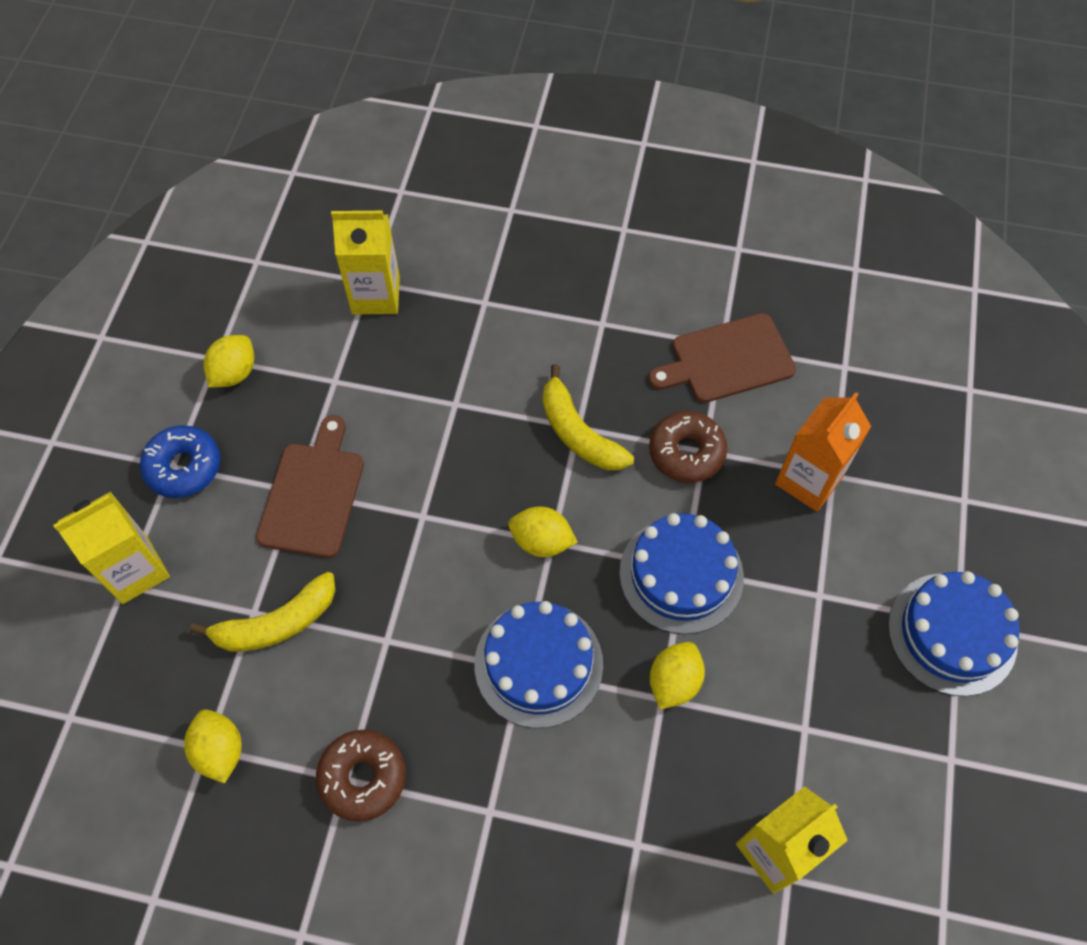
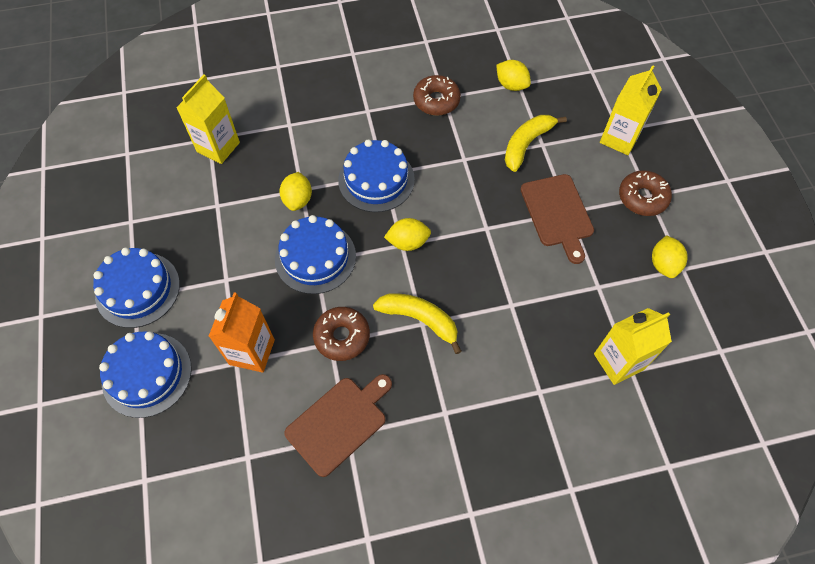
camera: 155 degrees right, 0 degrees up
blue donut [140,425,220,498] -> brown donut [619,170,672,216]
none -> blue cake [99,331,192,418]

